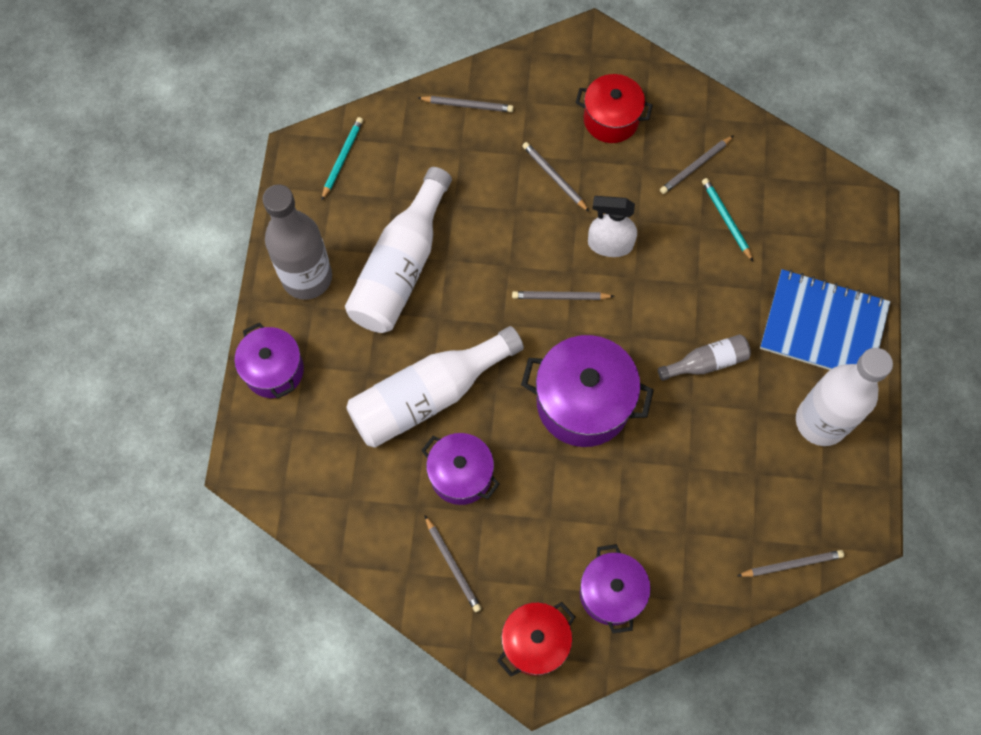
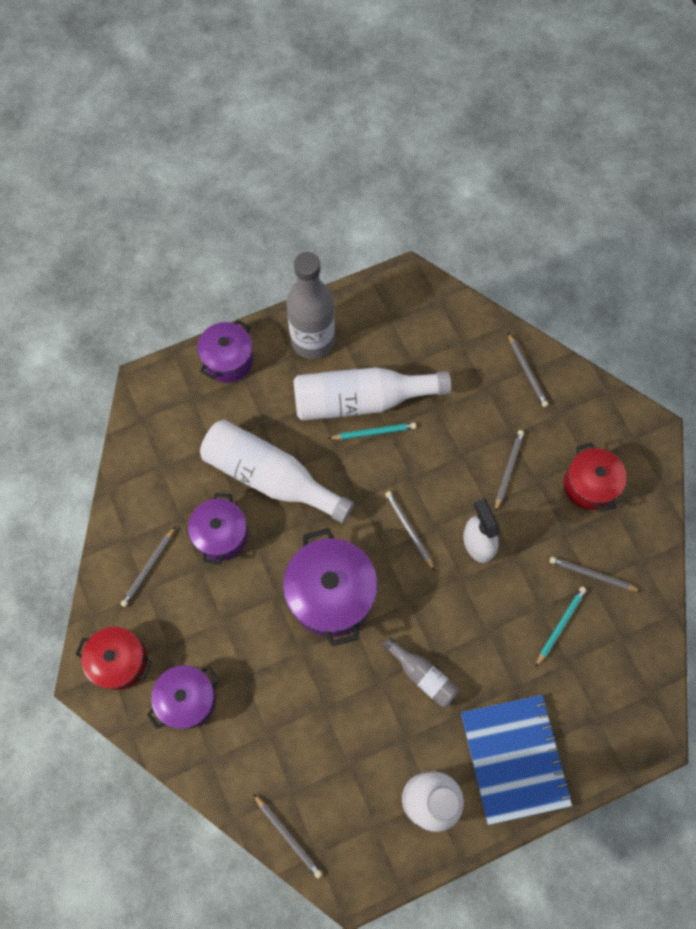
camera: 60 degrees right, 0 degrees up
turquoise pencil [321,117,363,201] -> turquoise pencil moved to [328,423,416,440]

